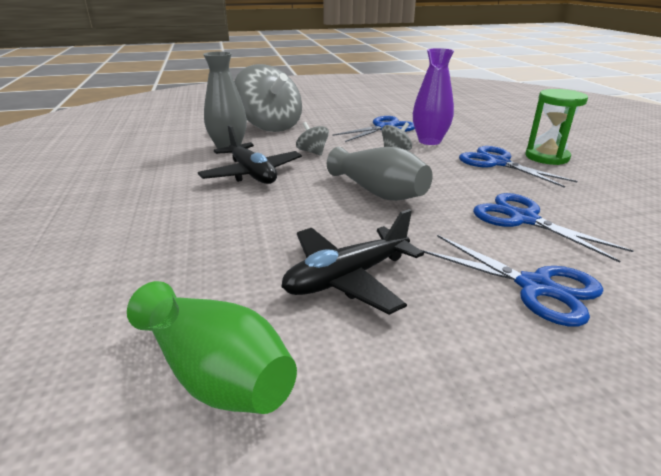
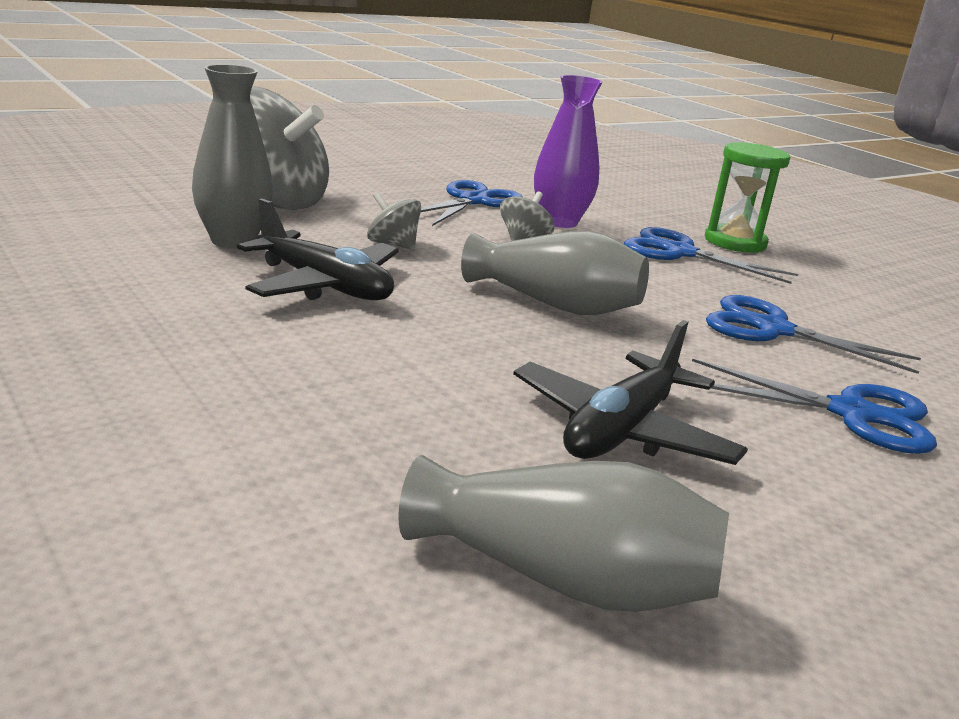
camera: 25 degrees left, 5 degrees down
green vase [127,281,297,414] -> grey vase [398,455,729,612]

